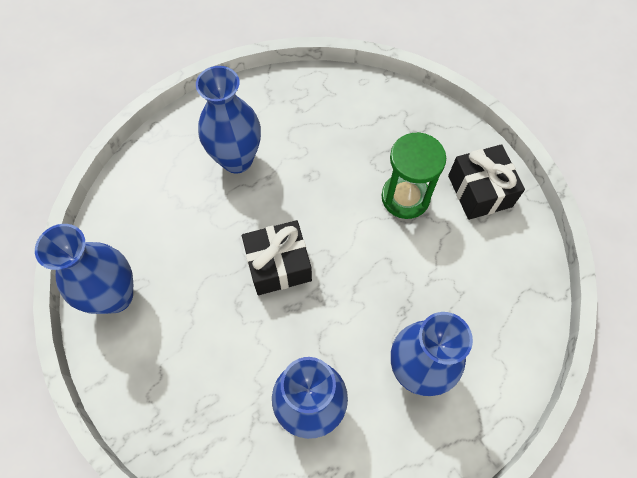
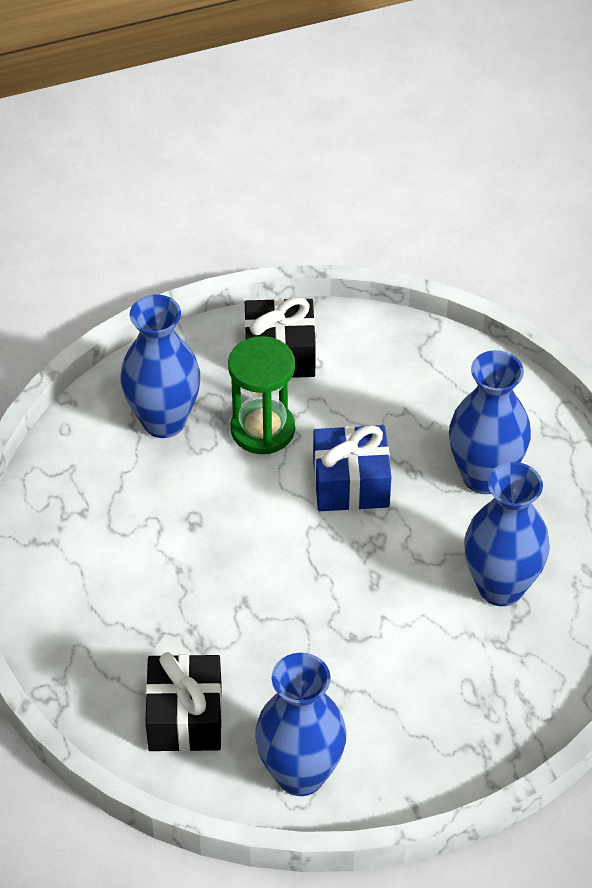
camera: 75 degrees left, 15 degrees down
blue vase [196,66,261,174] -> blue vase moved to [120,294,200,438]
black gift [242,220,312,295] -> black gift moved to [145,652,222,752]
none -> blue gift [313,425,391,511]

